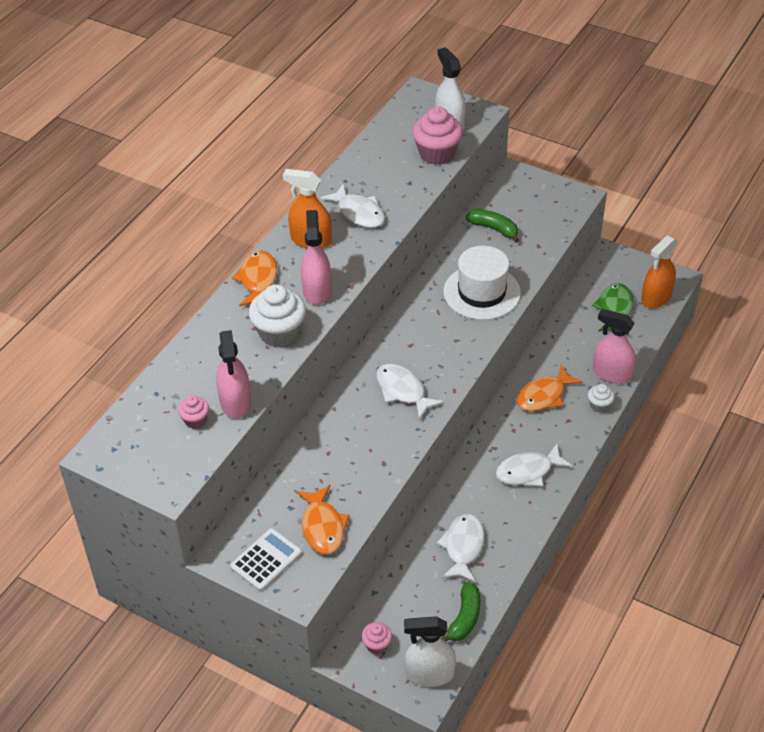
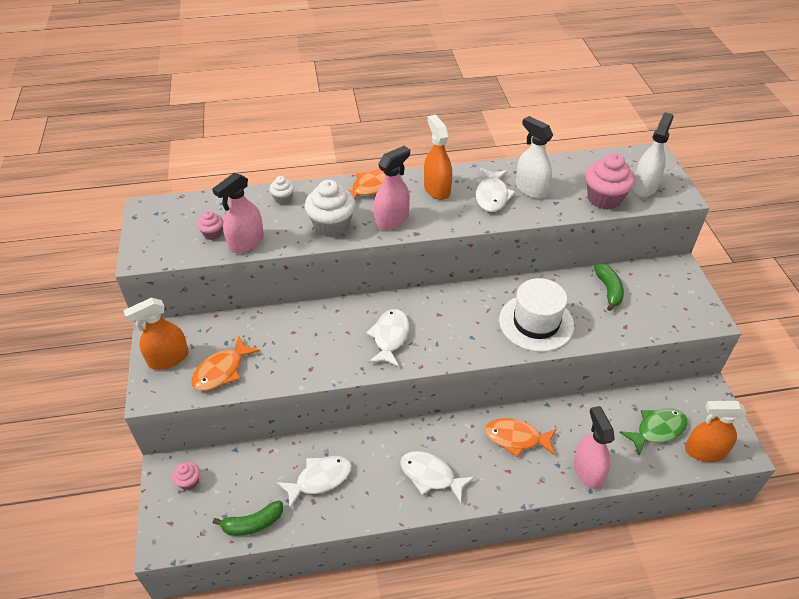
camera: 50 degrees right, 0 degrees up
white calculator [230,528,302,591] -> orange spray bottle [123,298,189,370]
white spray bottle [404,616,456,687] -> white spray bottle moved to [516,116,553,199]
white cupcake [588,384,615,412] -> white cupcake moved to [269,176,294,204]

